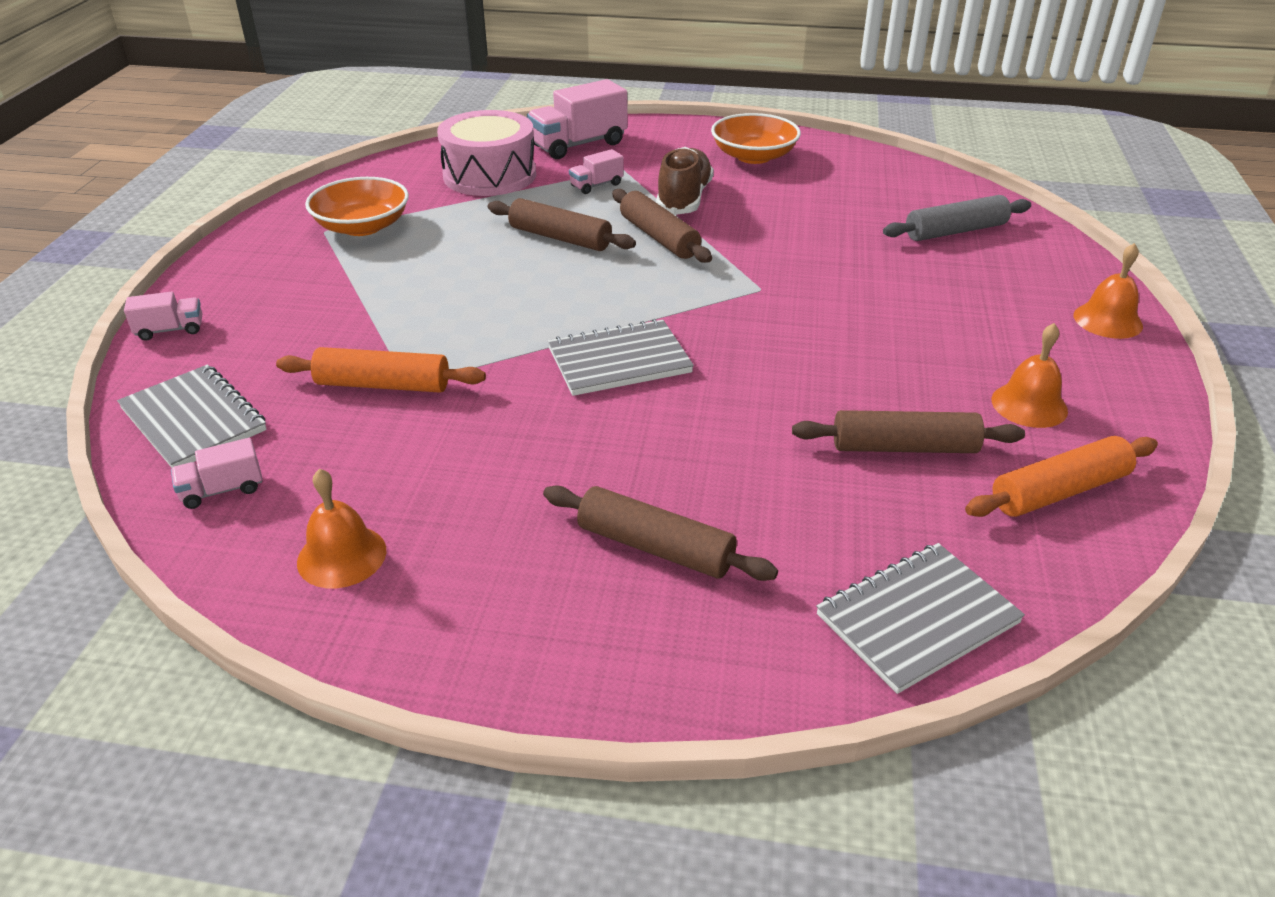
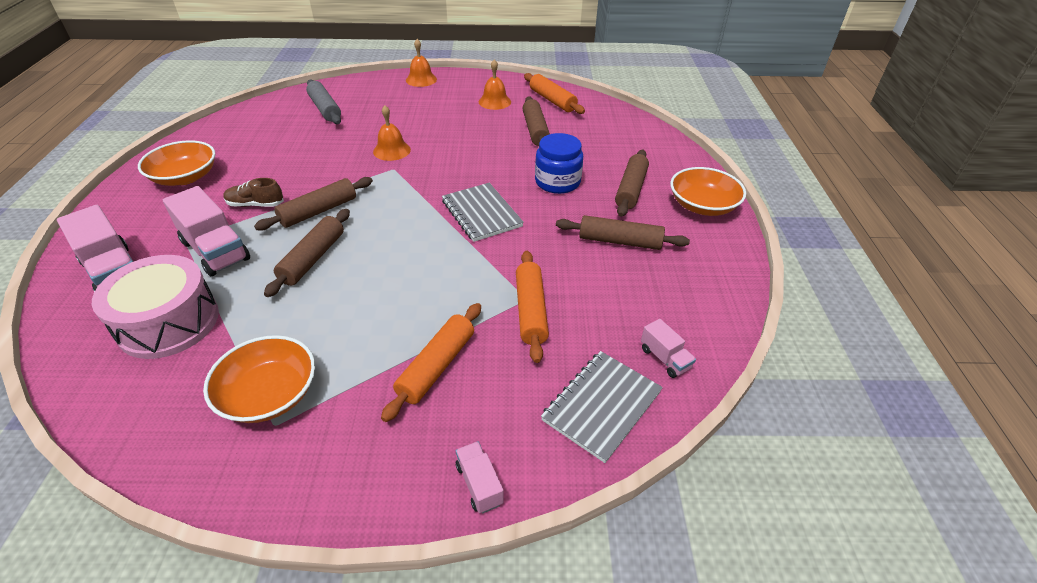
camera: 100 degrees left, 5 degrees up
orange bell [297,469,386,588] -> orange bell moved to [373,105,411,161]
pink truck [569,149,624,194] -> pink truck [163,186,250,276], size x1.95
brown shoe [656,147,714,215] -> brown shoe [223,178,284,207], size x0.65
grey notebook [816,543,1025,694] -> none
none -> orange rolling pin [381,303,481,422]
none -> blue jar [535,133,583,194]
none -> brown rolling pin [556,215,690,250]
none -> orange bowl [670,167,746,216]

